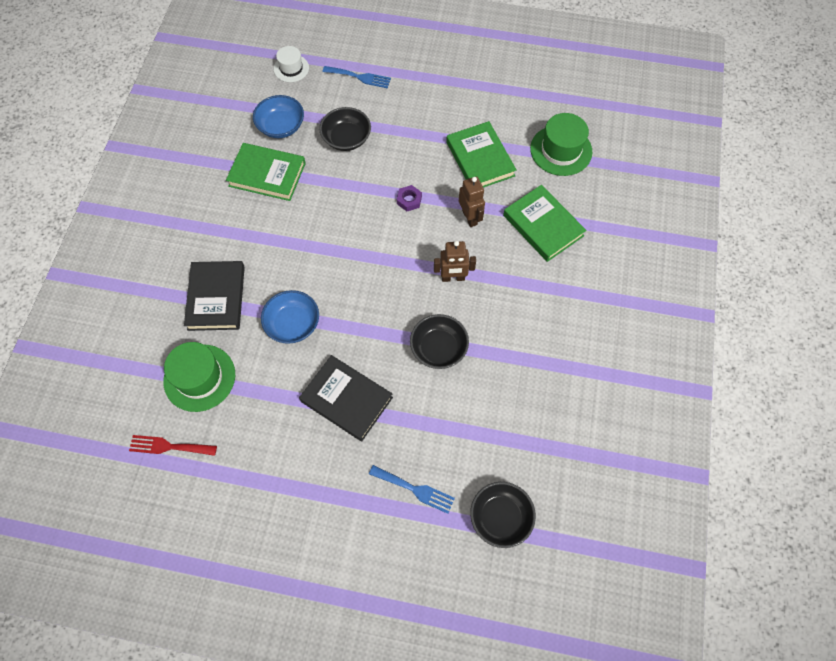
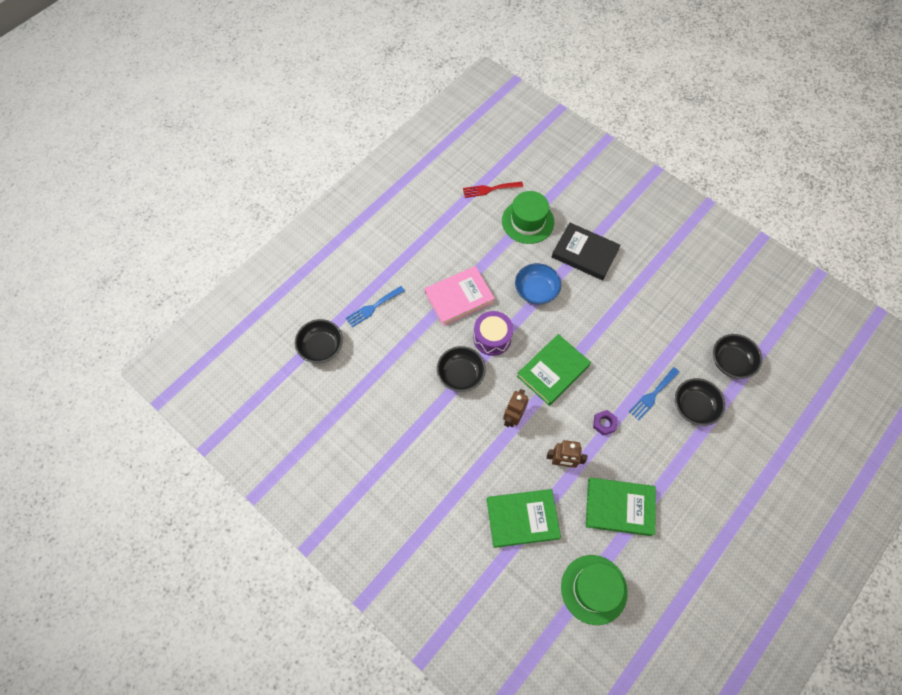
camera: 120 degrees right, 0 degrees up
red fork [129,435,217,456] -> red fork turned 135 degrees counterclockwise [463,182,523,198]
green book [226,143,306,201] -> green book moved to [517,334,591,406]
blue bowl [253,95,304,138] -> black bowl [713,334,762,379]
white hat [274,46,309,82] -> none
black book [299,355,393,441] -> pink book [425,266,495,326]
blue fork [322,66,391,89] -> blue fork moved to [629,367,680,420]
none -> purple drum [473,311,513,356]

